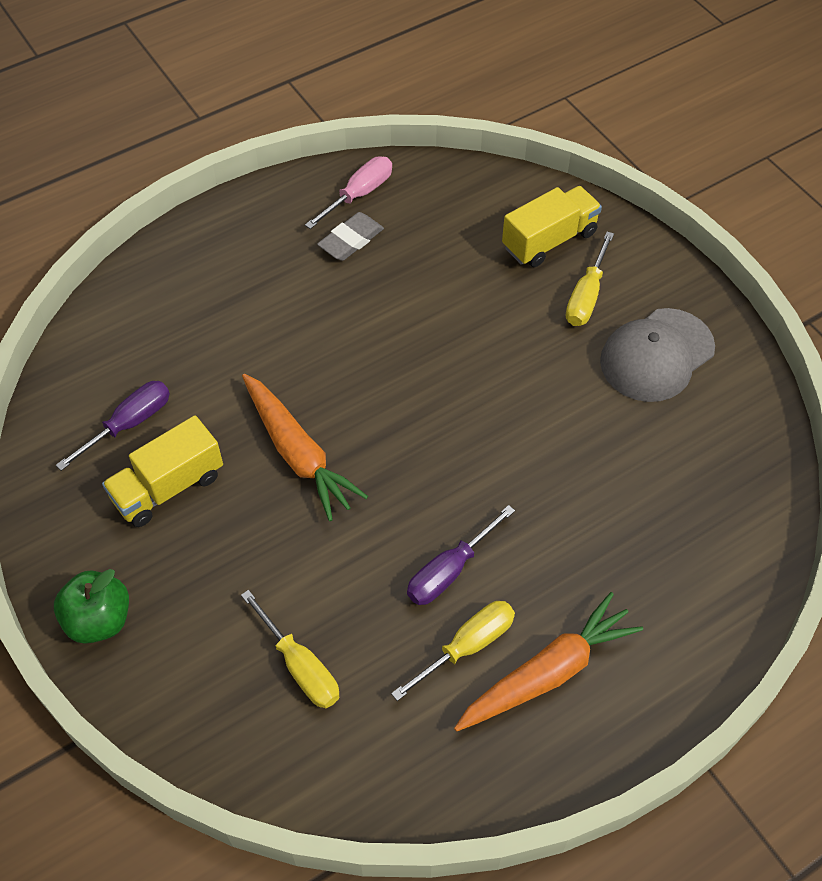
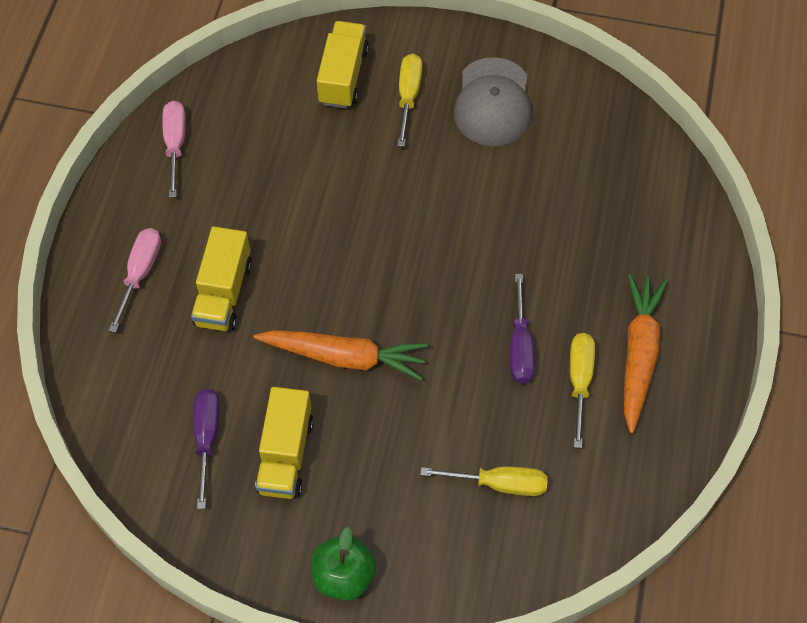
camera: 45 degrees left, 5 degrees up
grey eraser [317,212,384,261] -> none
yellow screwdriver [566,232,614,326] -> yellow screwdriver turned 150 degrees counterclockwise [397,54,422,147]
none -> pink screwdriver [109,228,161,332]
none -> yellow truck [191,226,252,332]

